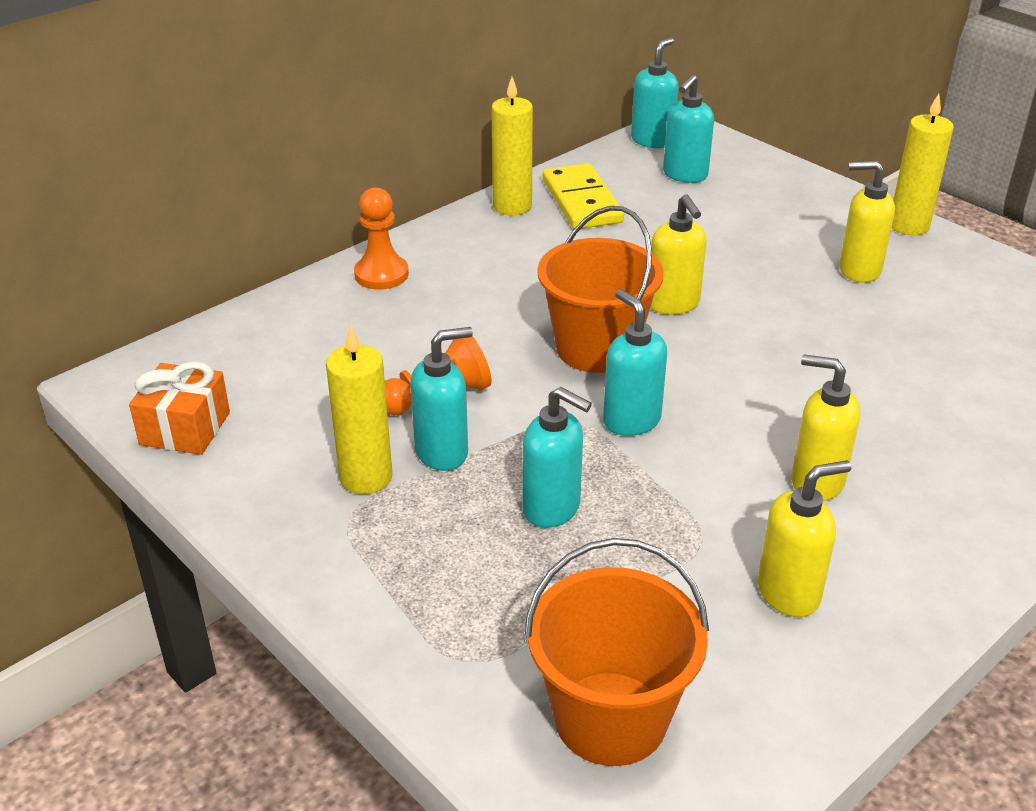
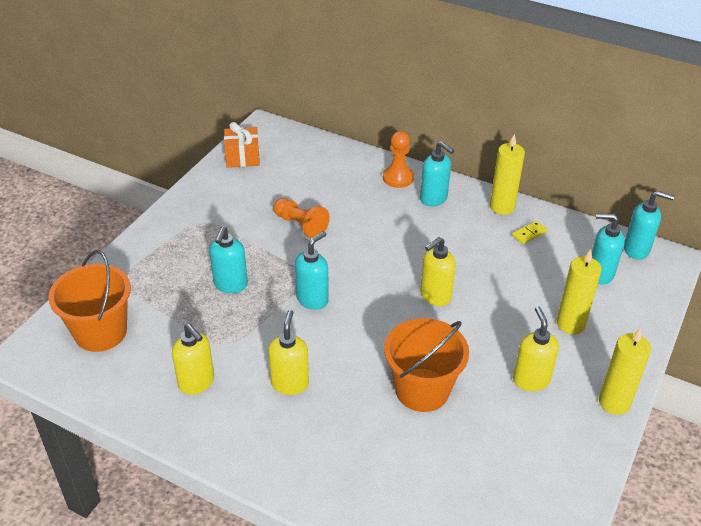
camera: 70 degrees right, 5 degrees up
yellow candle [326,324,392,494] -> yellow candle moved to [557,249,602,334]
turquoise soap dispenser [410,327,473,471] -> turquoise soap dispenser moved to [420,141,454,206]
orange bucket [537,206,664,373] -> orange bucket moved to [384,318,469,412]
yellow domino [542,163,624,229] -> yellow domino [512,221,547,244], size x0.47

